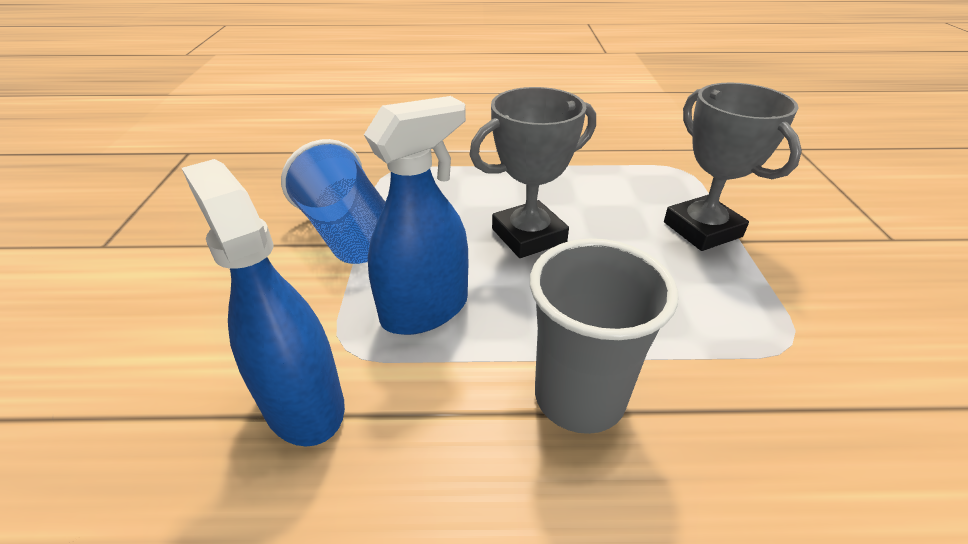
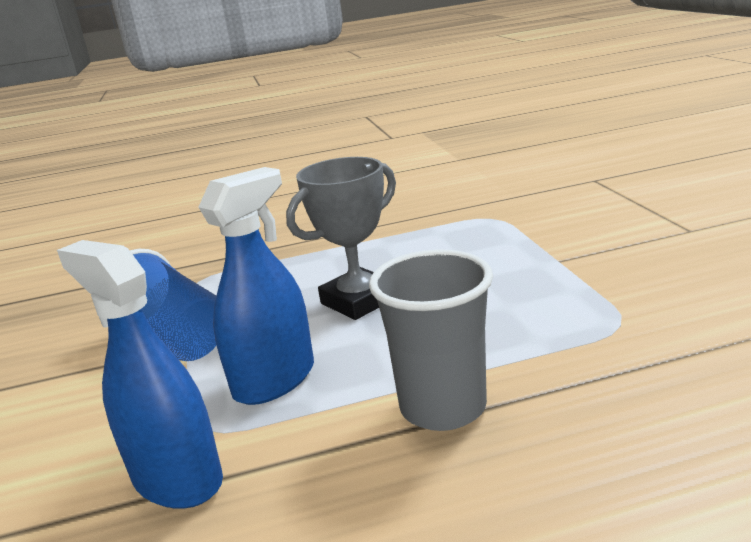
camera: 10 degrees left, 15 degrees down
grey trophy [664,82,802,251] -> none

